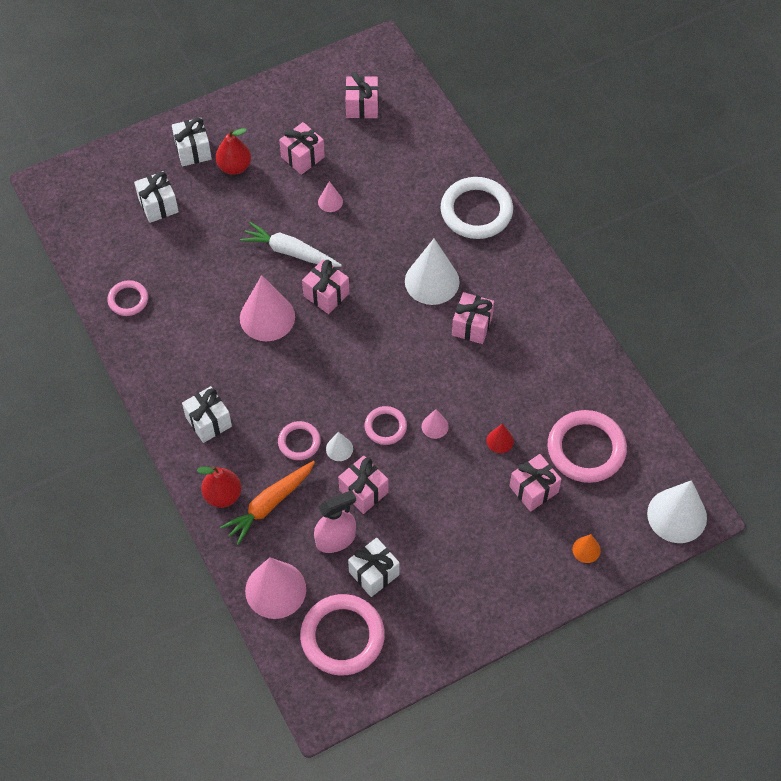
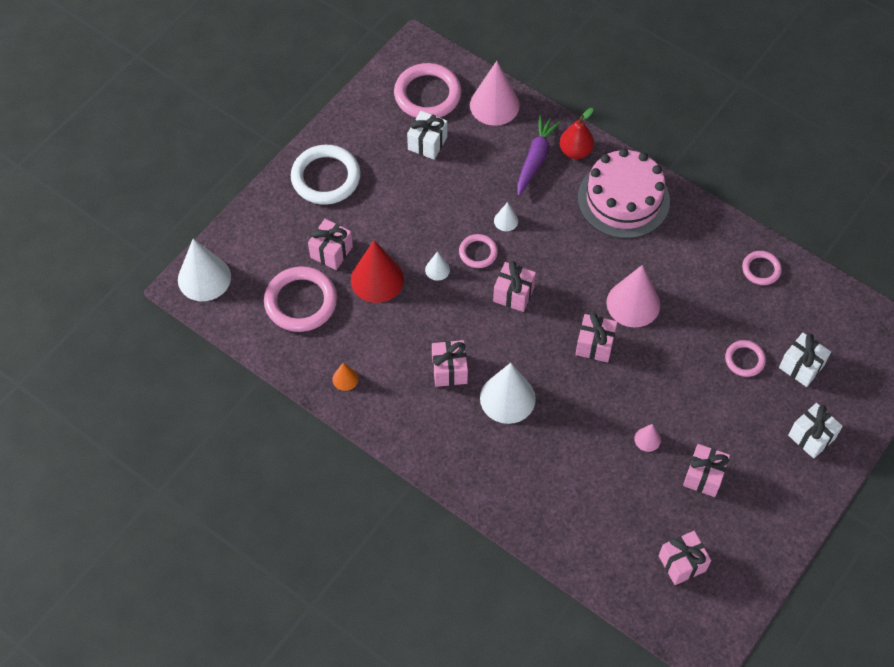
camera: 155 degrees right, 0 degrees up
white gift [182,386,232,443] -> pink cake [578,148,670,239]
red pear [215,128,251,175] -> none
orange carrot [220,461,315,545] -> purple carrot [517,115,561,196]
white carrot [240,222,342,267] -> none
pink ring [278,421,321,460] -> pink ring moved to [725,340,766,377]
pink spray bottle [314,490,356,553] -> none
pink gift [338,455,388,514] -> pink gift moved to [493,261,536,312]
pink cone [422,409,449,439] -> white cone [425,251,450,281]
white ring [441,177,513,239] -> white ring moved to [291,145,361,205]
red cone [486,424,514,453] -> red cone [351,240,404,303], size x2.13
orange cone [572,534,601,563] -> orange cone moved to [332,363,358,391]

